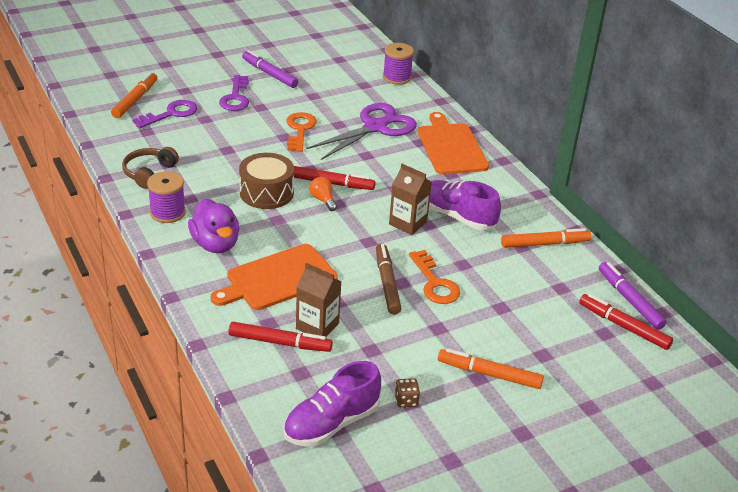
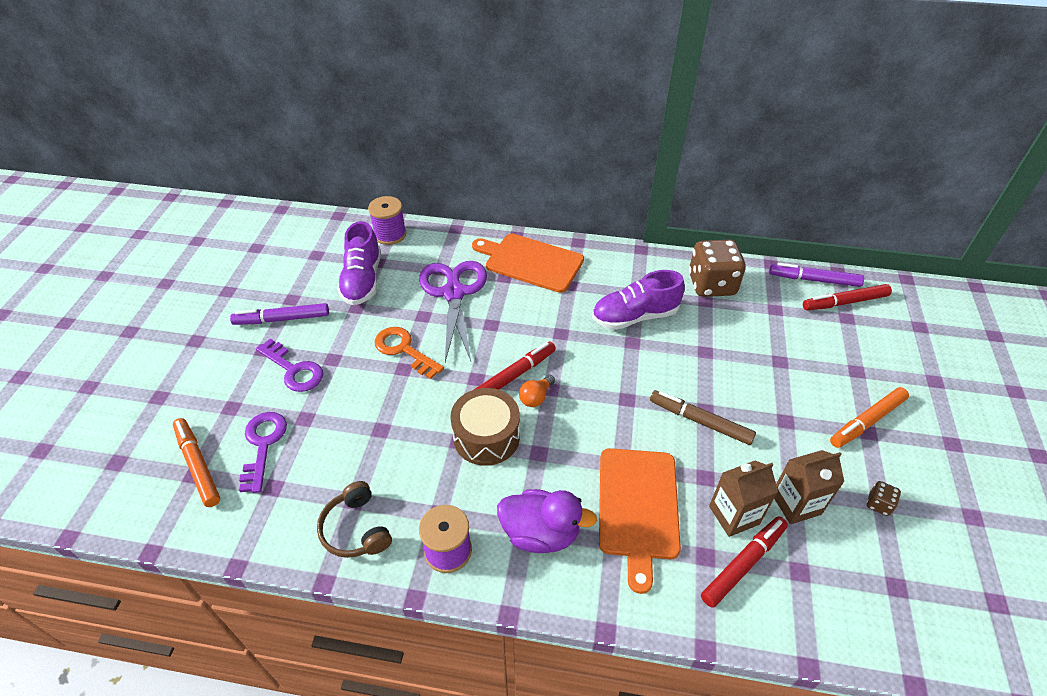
camera: 50 degrees left, 10 degrees up
purple shoe [283,361,381,447] -> purple shoe moved to [337,221,381,305]
orange light bulb [310,177,337,211] -> orange light bulb turned 60 degrees counterclockwise [519,375,555,407]
brown carton [389,164,432,235] -> brown carton moved to [774,450,844,524]
orange key [409,250,460,304] -> none
orange marker [501,228,591,248] -> brown dice [689,240,746,297]

